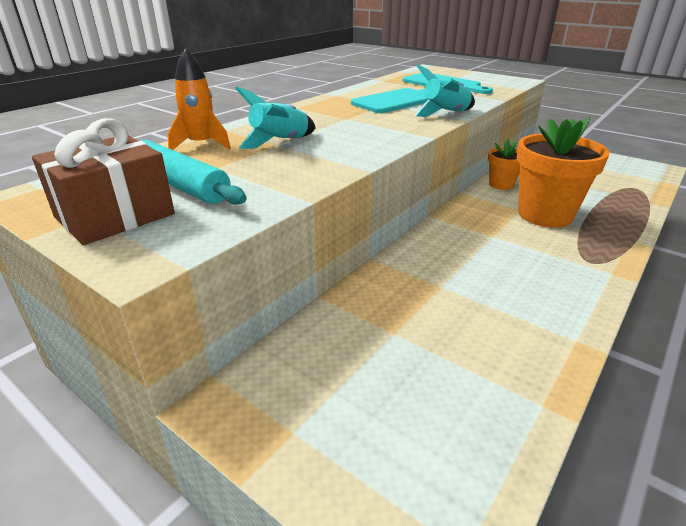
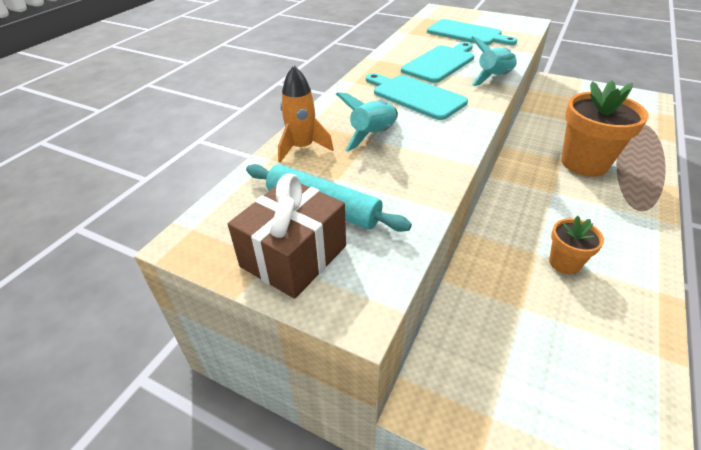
camera: 10 degrees left, 10 degrees up
orange flower pot [488,139,520,190] -> orange flower pot moved to [549,215,604,274]
none -> turquoise cutting board [366,73,468,120]

